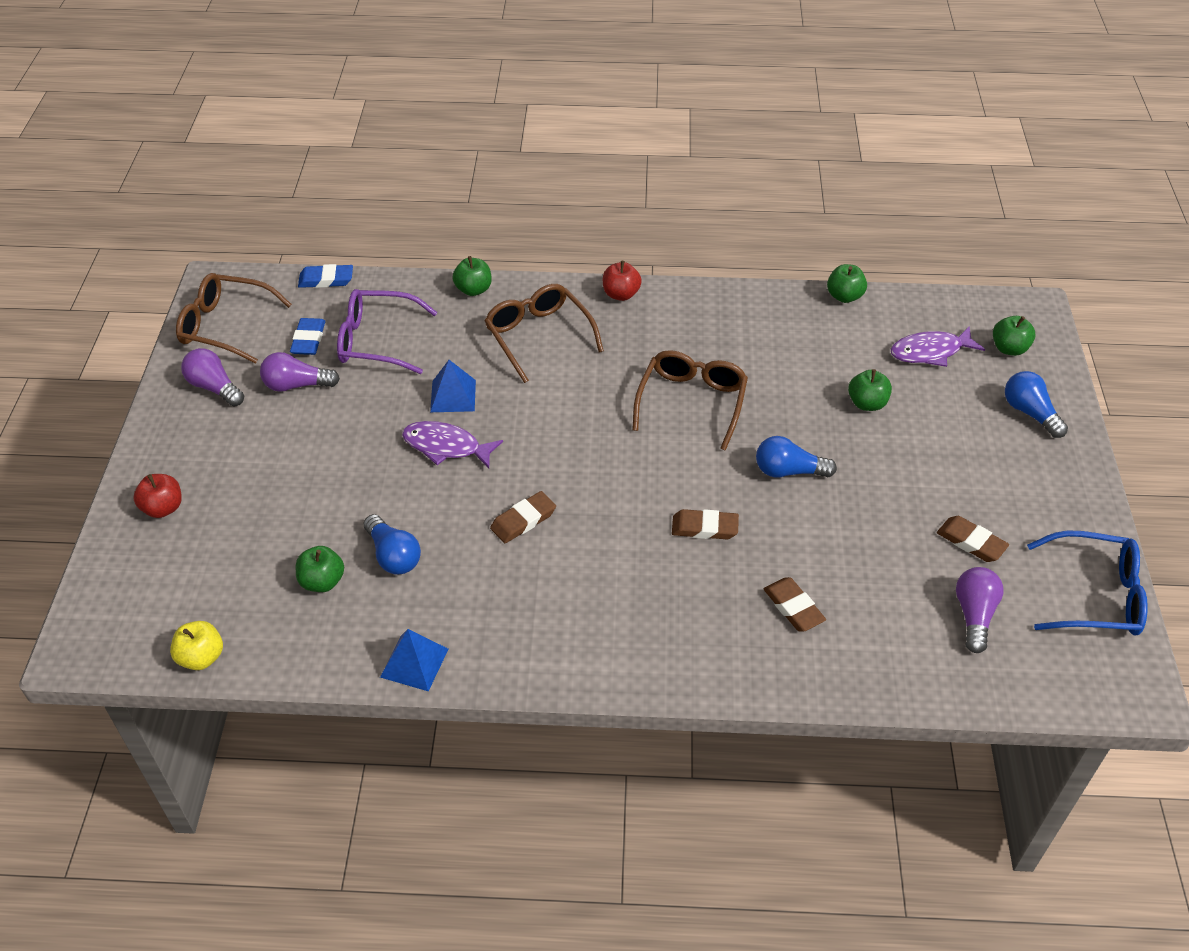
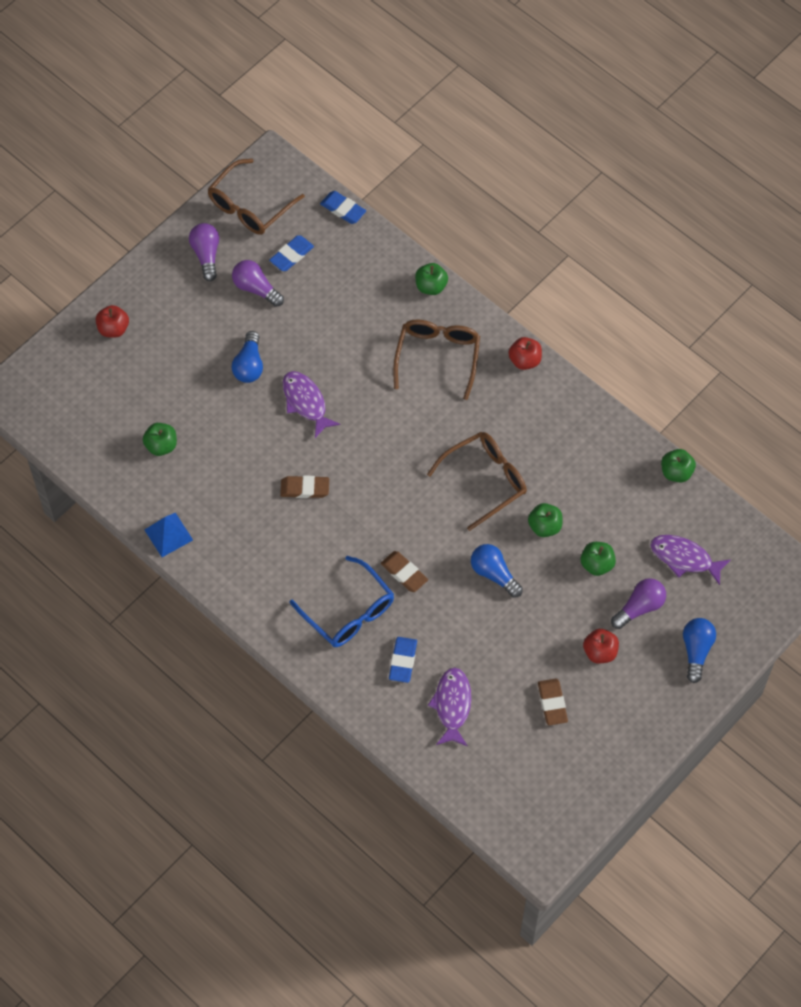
camera: 40 degrees right, 15 degrees up
yellow apple [170,621,223,670] -> none
brown glasses [176,273,292,363] -> brown glasses turned 105 degrees counterclockwise [208,159,305,235]
purple glasses [337,289,437,374] -> none
blue light bulb [364,514,421,574] -> blue light bulb moved to [232,331,263,383]
blue pyramid [430,360,476,412] -> none
brown eraser [764,577,826,632] -> blue eraser [389,637,417,683]
purple light bulb [956,567,1003,653] -> purple light bulb moved to [611,578,666,629]
green apple [993,316,1036,356] -> green apple moved to [528,503,563,537]
blue glasses [1027,530,1148,636] -> blue glasses moved to [290,556,394,647]
none -> purple fish [428,668,471,746]
none -> red apple [583,629,619,663]

